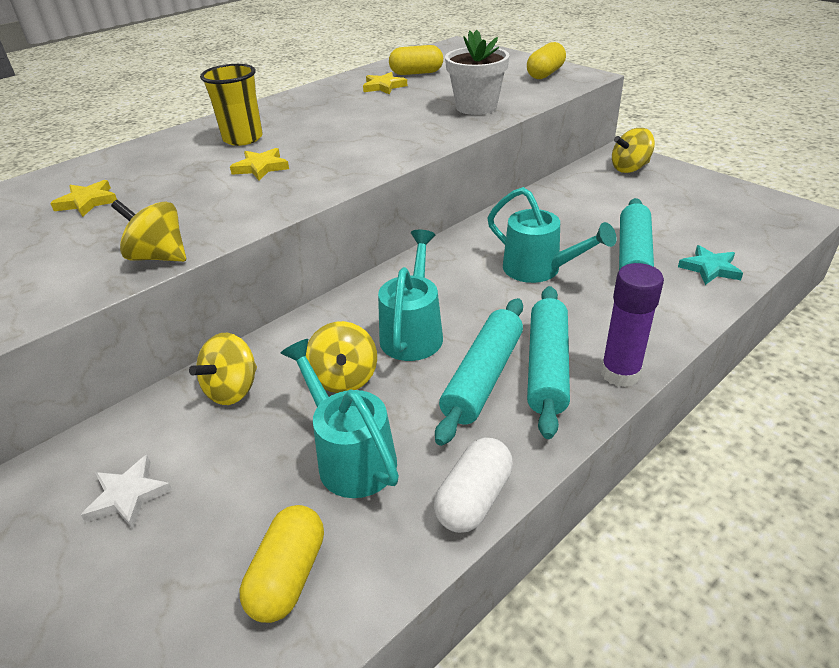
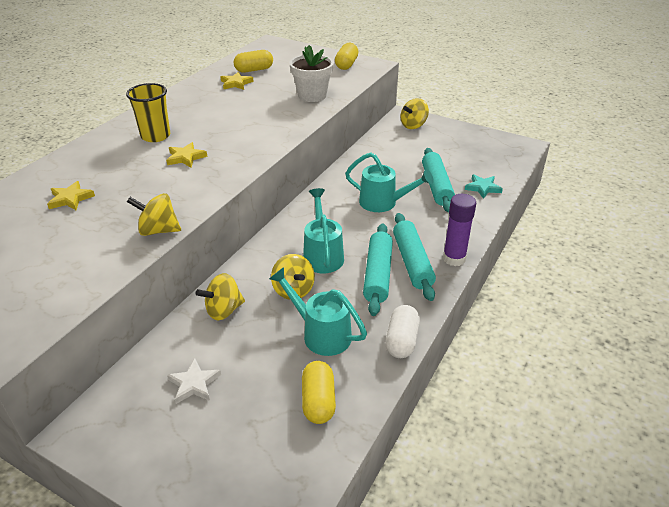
camera: 20 degrees left, 0 degrees up
yellow spinning top [189,333,257,405] -> yellow spinning top turned 45 degrees clockwise [196,273,245,320]

